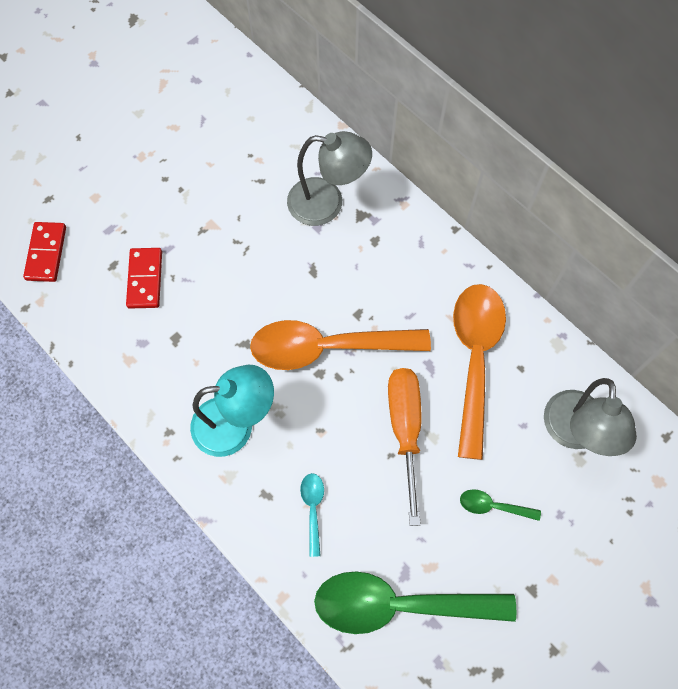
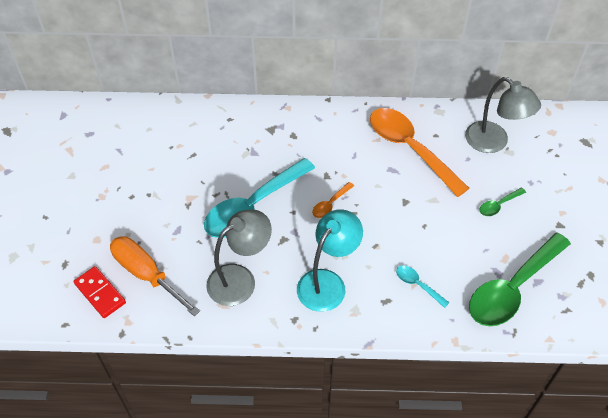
camera: 45 degrees left, 15 degrees down
red domino [126,248,162,309] -> none
orange spoon [250,320,431,370] -> orange spoon [312,182,354,218], size x0.43
grey lamp [287,131,372,226] -> grey lamp moved to [206,210,272,306]
orange screwdriver [388,368,422,526] -> orange screwdriver moved to [110,236,200,316]
none -> turquoise spoon [204,158,315,238]

